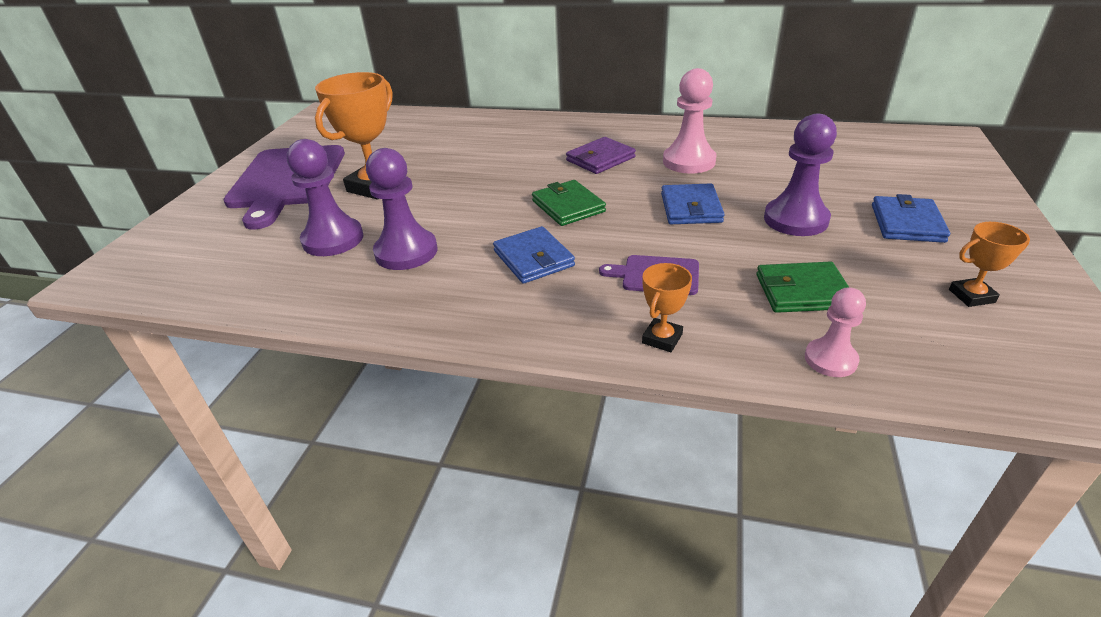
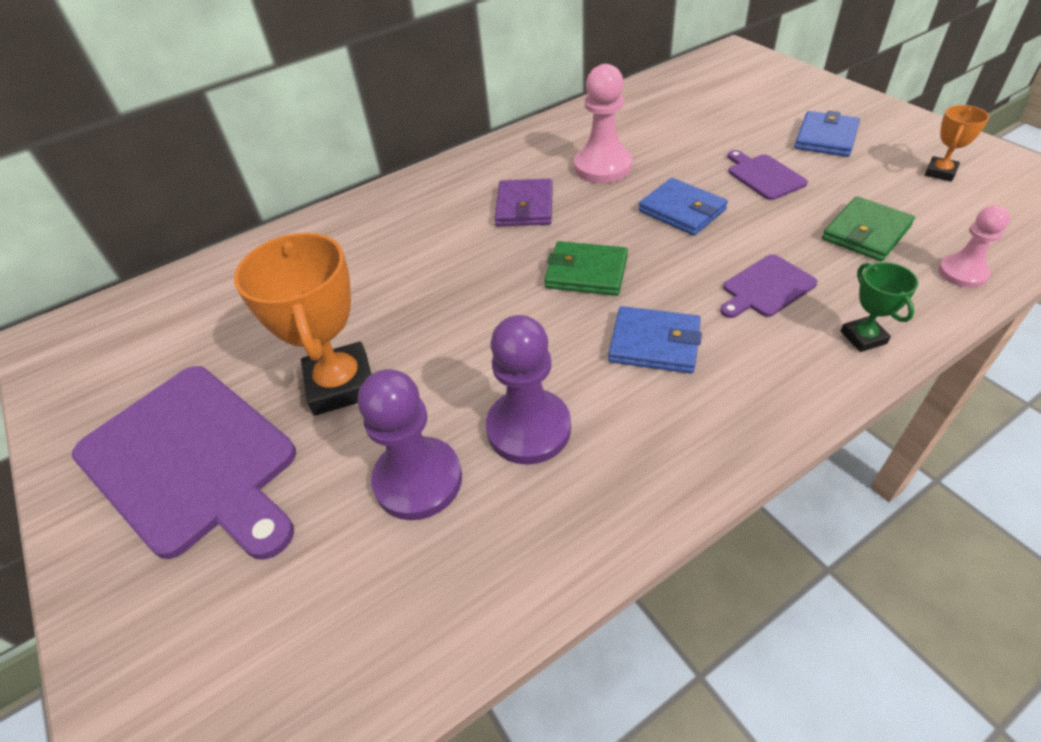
camera: 45 degrees left, 10 degrees up
orange trophy [642,263,692,352] -> green trophy [841,262,919,352]
purple pawn [764,113,837,236] -> purple cutting board [728,150,808,200]
blue wallet [872,194,950,243] -> blue wallet turned 60 degrees clockwise [794,111,860,157]

